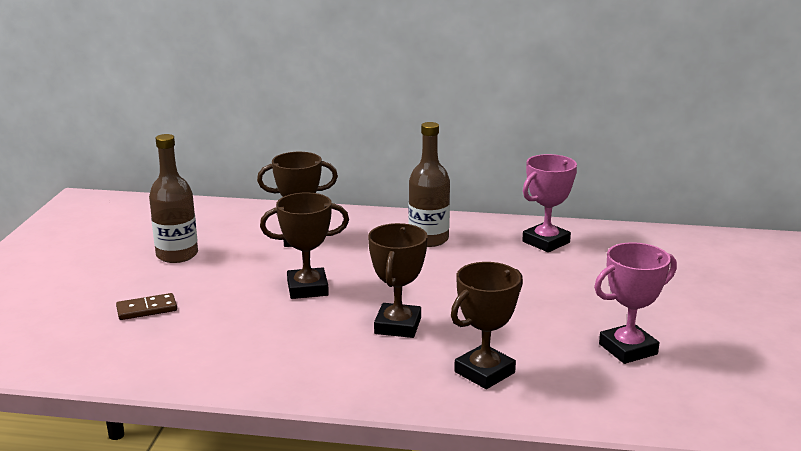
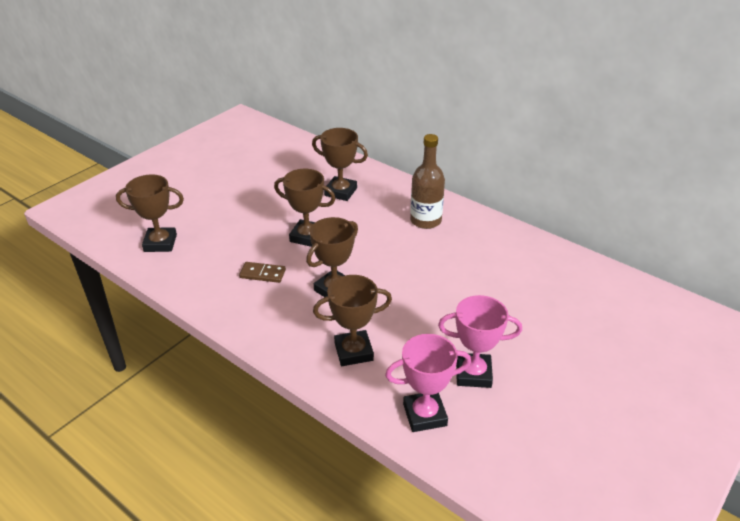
camera: 30 degrees right, 15 degrees up
brown domino [116,293,177,320] -> brown domino moved to [239,262,286,283]
brown bottle [149,134,198,263] -> none
pink trophy [522,154,577,252] -> pink trophy moved to [385,334,471,432]
none -> brown trophy [116,174,184,252]

